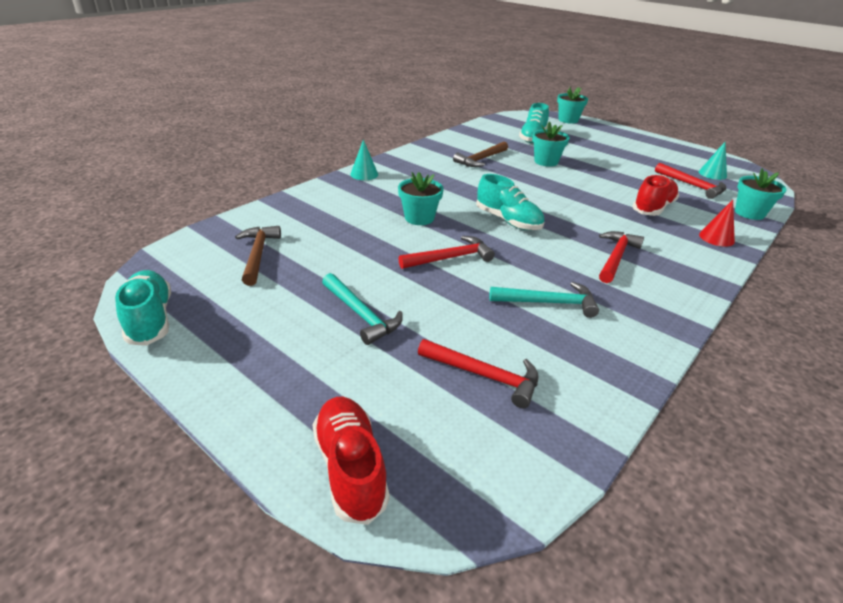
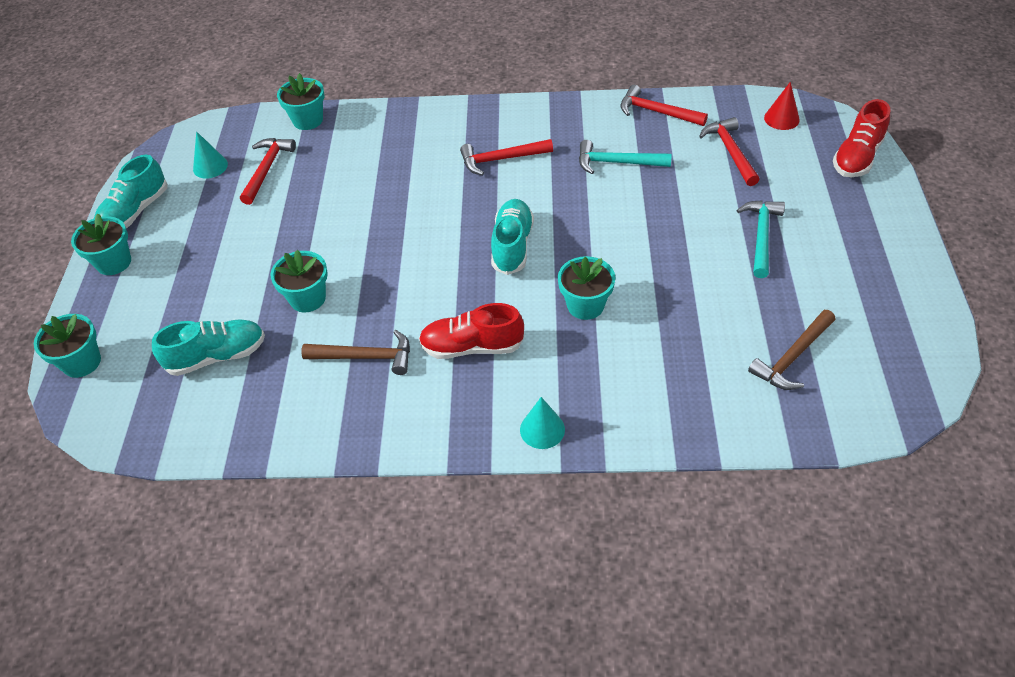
camera: 125 degrees left, 15 degrees up
turquoise shoe [115,270,171,346] -> turquoise shoe moved to [94,154,168,229]
red hammer [398,236,495,269] -> red hammer moved to [621,85,708,126]
turquoise hammer [489,282,599,318] -> turquoise hammer turned 45 degrees counterclockwise [579,140,672,174]
red shoe [632,175,679,216] -> red shoe moved to [419,303,524,359]
red cone [699,200,735,247] -> red cone moved to [764,82,800,130]
none -> turquoise flower pot [71,214,131,275]

